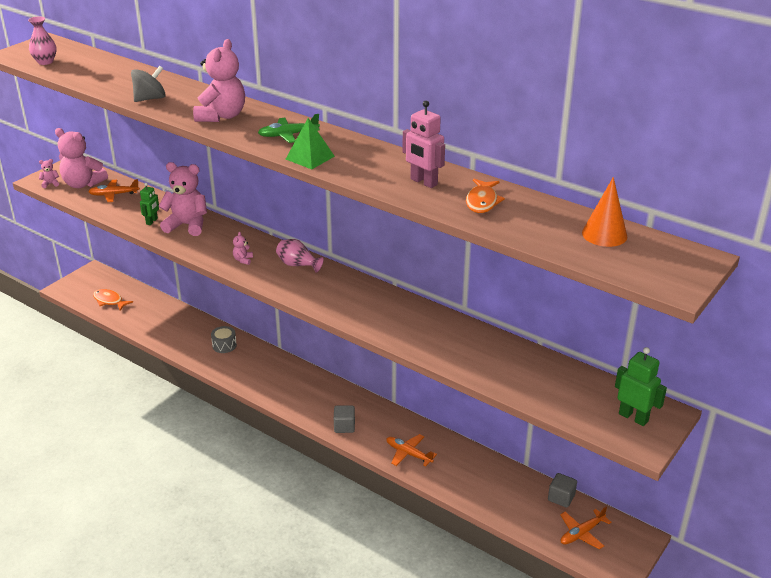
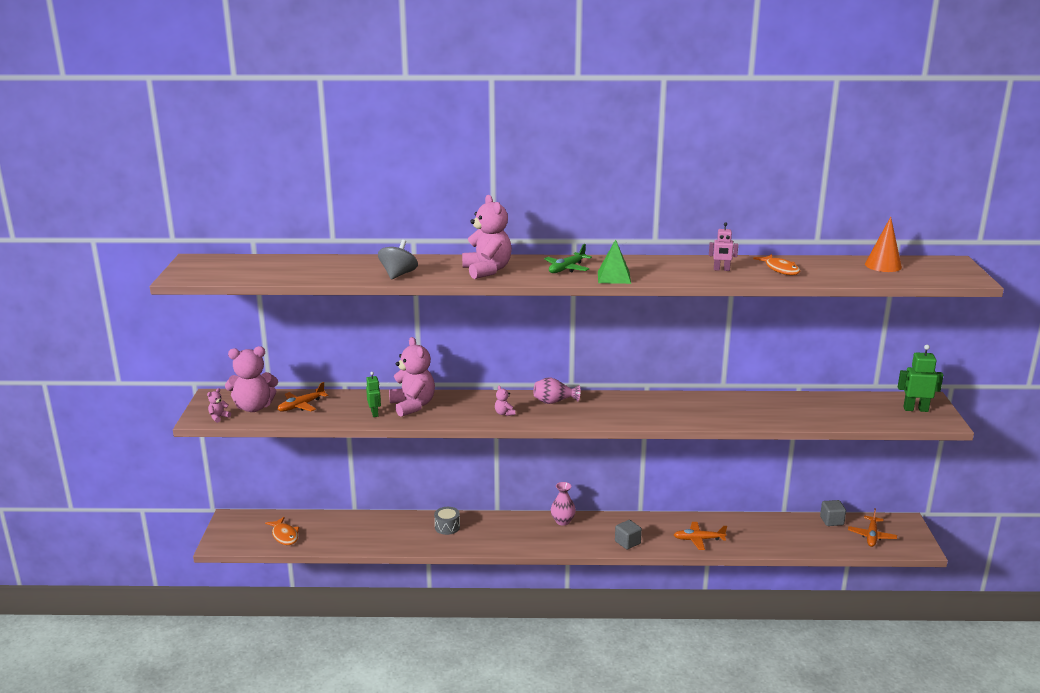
camera: 35 degrees left, 10 degrees down
pink vase [28,16,57,65] -> pink vase moved to [551,482,576,526]
orange fish [93,289,133,310] -> orange fish turned 120 degrees counterclockwise [265,517,299,545]
pink teddy bear [158,162,207,236] -> pink teddy bear turned 90 degrees clockwise [389,337,435,417]
pink robot [402,101,445,188] -> pink robot [709,222,738,271], size x0.65

